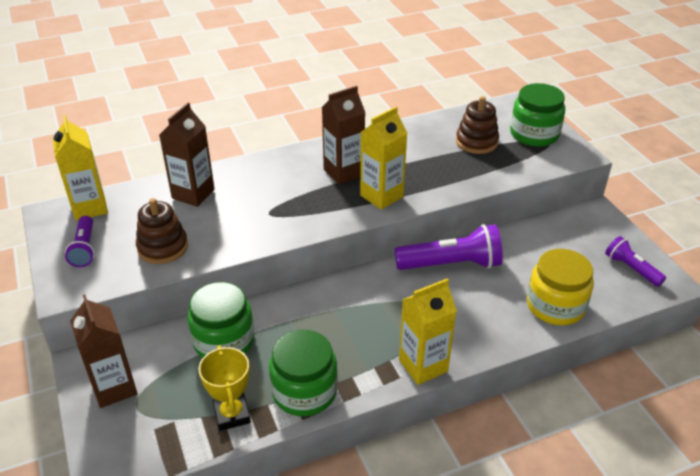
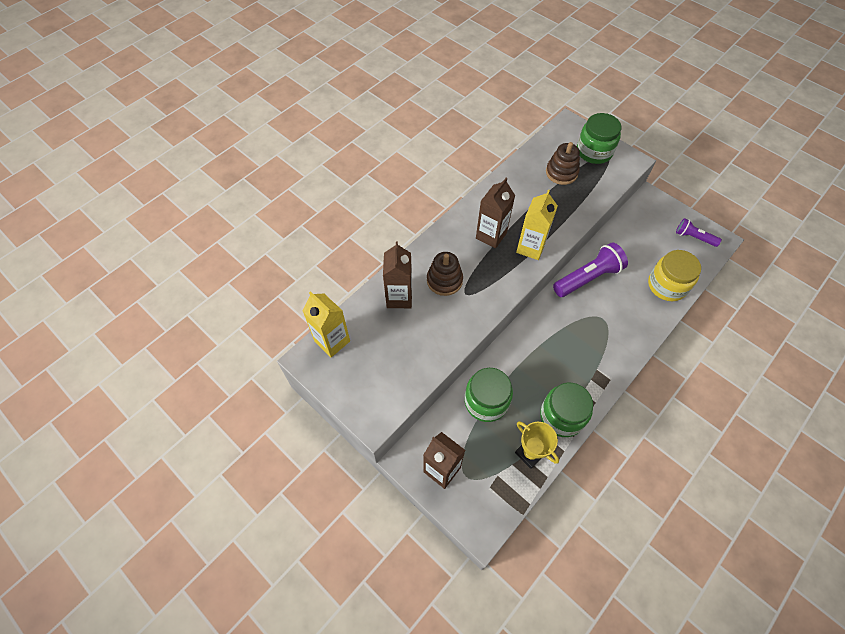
camera: 25 degrees left, 20 degrees up
purple flashlight [65,216,95,267] -> none
brown stacking toy [136,198,188,264] -> brown stacking toy moved to [427,252,463,296]
yellow carton [399,278,457,385] -> none

